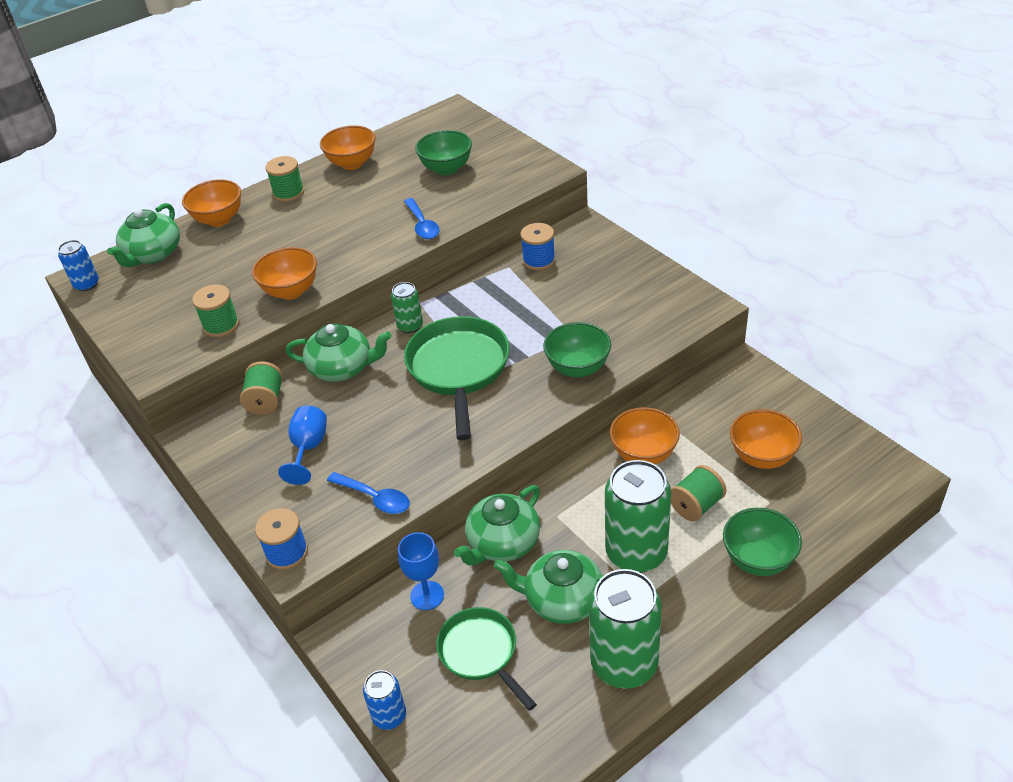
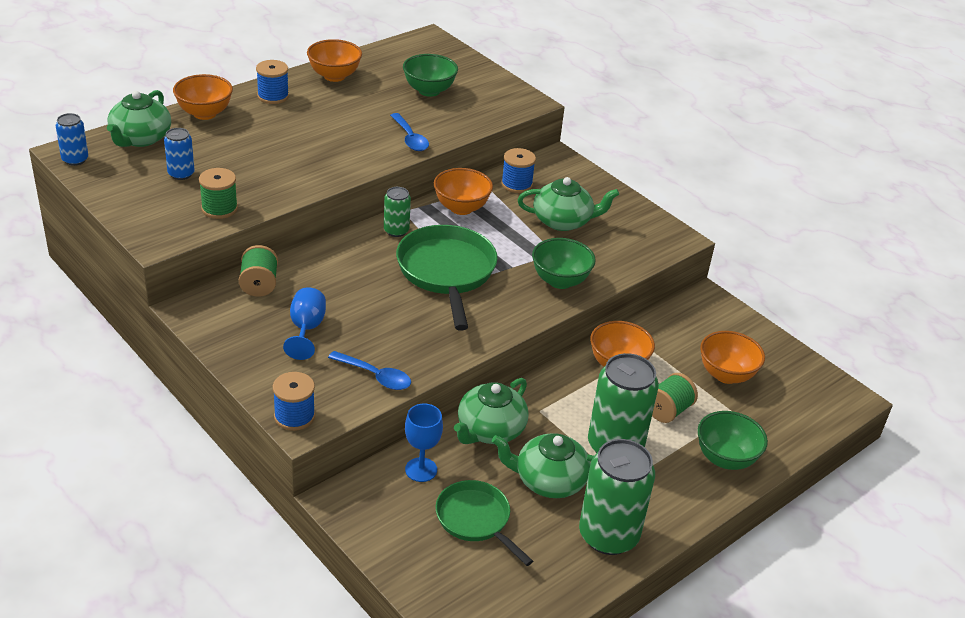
camera: 10 degrees left, 5 degrees down
orange bowl [252,247,317,300] -> orange bowl moved to [434,168,493,215]
green spool [265,156,304,202] -> blue spool [256,60,289,104]
green teapot [285,323,392,382] -> green teapot moved to [518,177,619,231]
blue can [363,670,406,730] -> blue can moved to [164,128,194,180]

